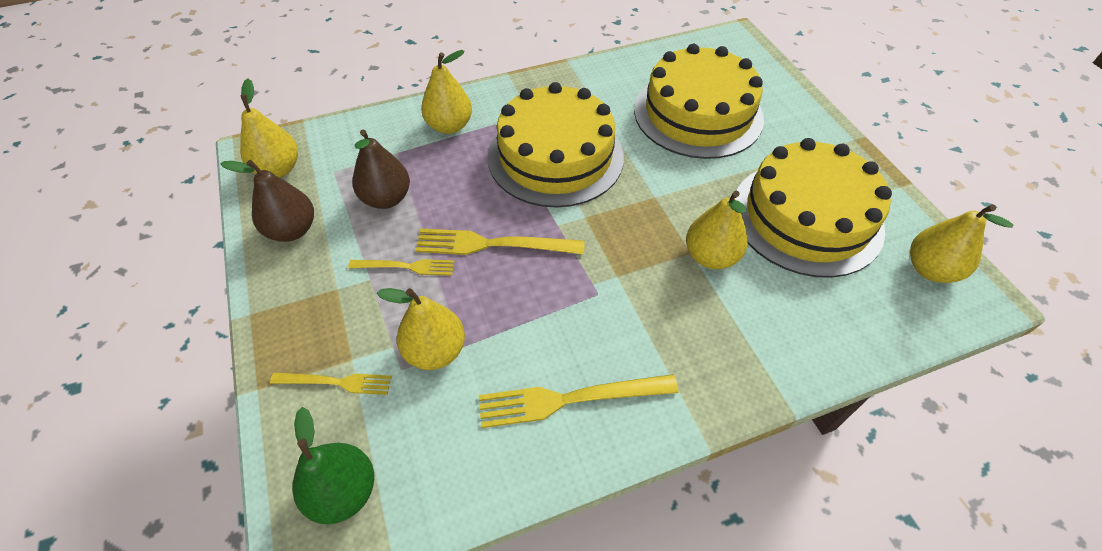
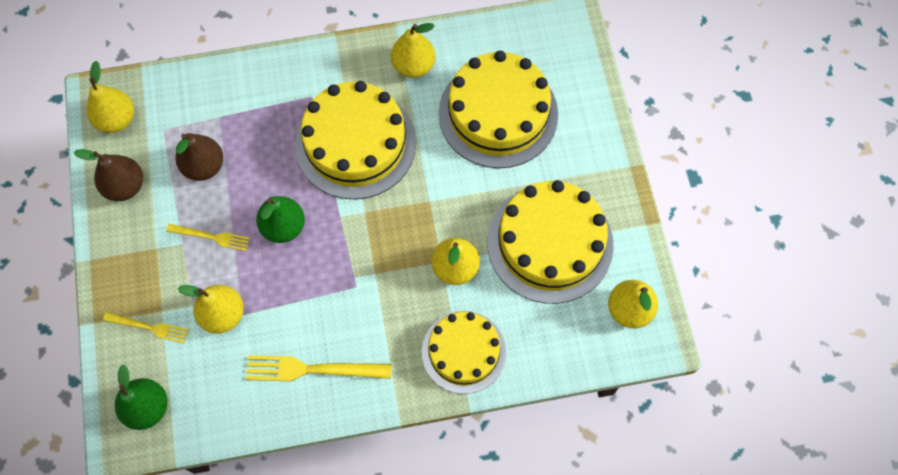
camera: 10 degrees right, 15 degrees up
yellow fork [415,229,585,255] -> green pear [256,196,305,243]
yellow pear [421,50,472,134] -> yellow pear moved to [391,23,435,78]
none -> yellow cake [422,311,506,394]

